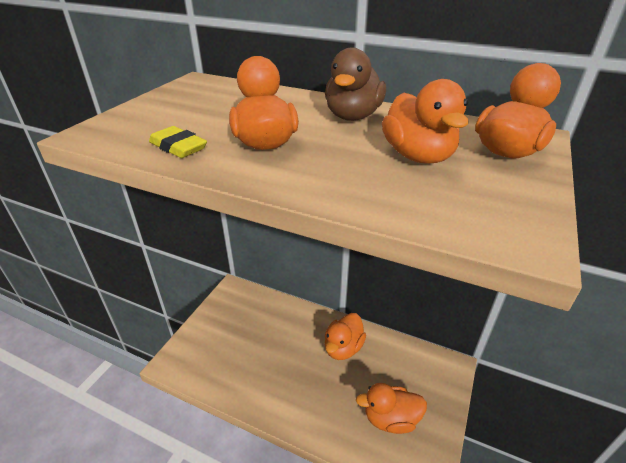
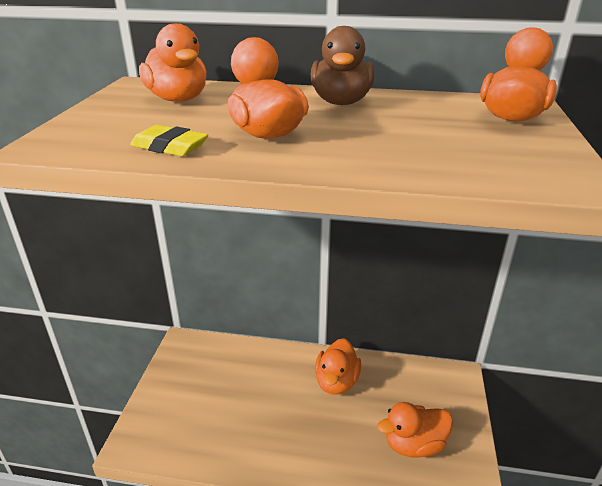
camera: 15 degrees left, 5 degrees down
orange duck [382,79,469,164] -> orange duck moved to [139,23,207,102]

